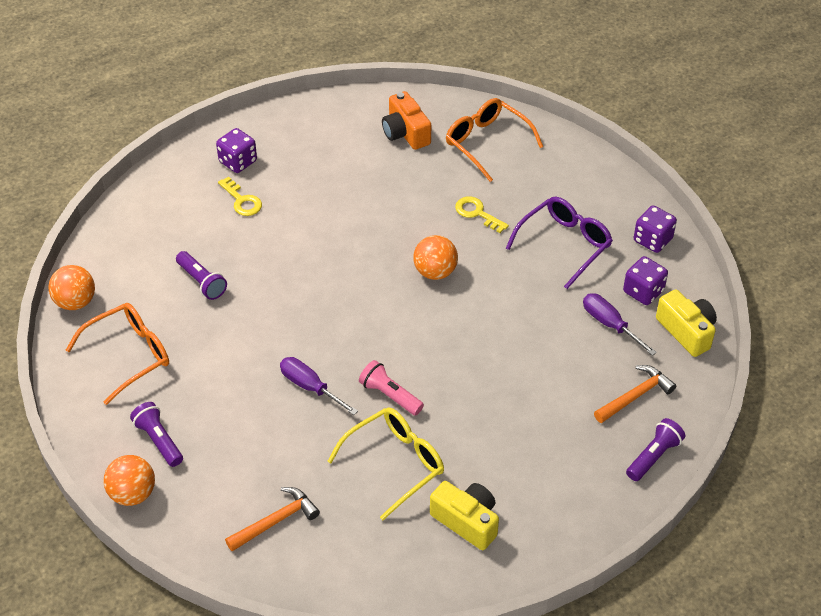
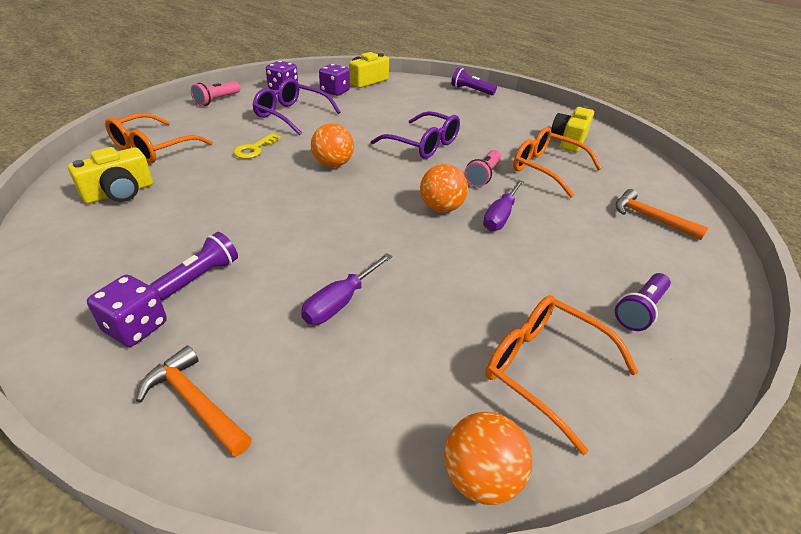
camera: 105 degrees left, 10 degrees down
orange ball [103,455,155,506] -> orange ball moved to [420,164,468,213]
purple flashlight [176,251,227,300] -> purple flashlight moved to [150,232,238,300]
yellow key [218,177,262,216] -> none
yellow glasses [328,407,444,520] -> orange glasses [513,127,602,198]
orange camera [382,91,431,150] -> yellow camera [68,147,153,204]
purple screwdriver [583,293,657,356] -> purple screwdriver moved to [301,253,392,325]
orange hammer [594,365,676,423] -> orange hammer moved to [136,346,252,457]
none -> pink flashlight [191,81,240,106]
none -> purple glasses [371,111,460,159]

